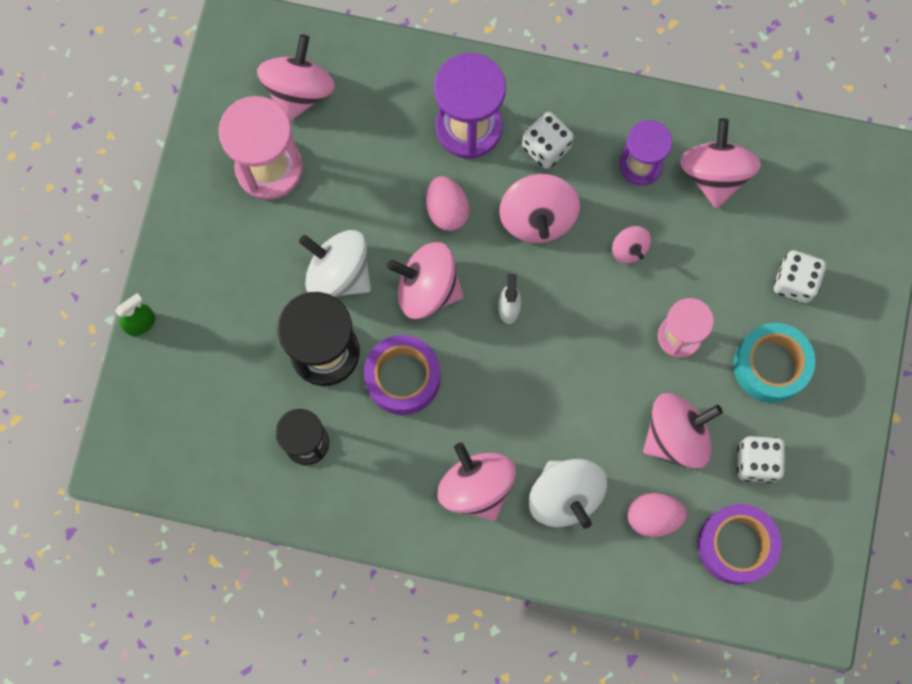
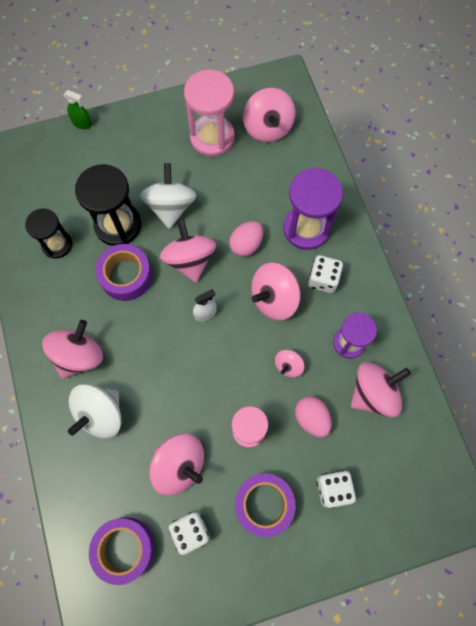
camera: 60 degrees right, 5 degrees down
pink spinning top [257,34,335,122] -> pink spinning top turned 90 degrees clockwise [243,88,295,142]
pink egg [627,493,687,537] -> pink egg moved to [295,396,332,437]
turquoise tape [733,323,815,403] -> purple tape [235,474,296,537]

